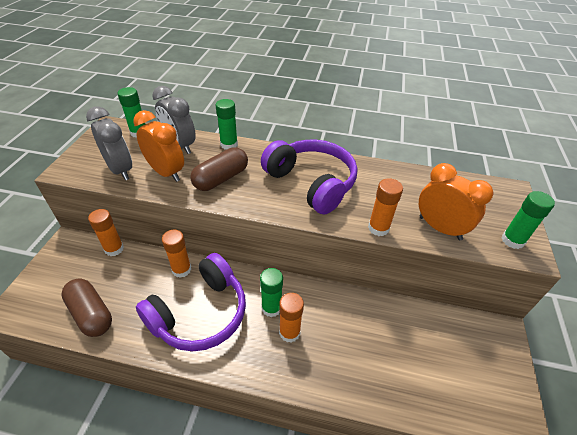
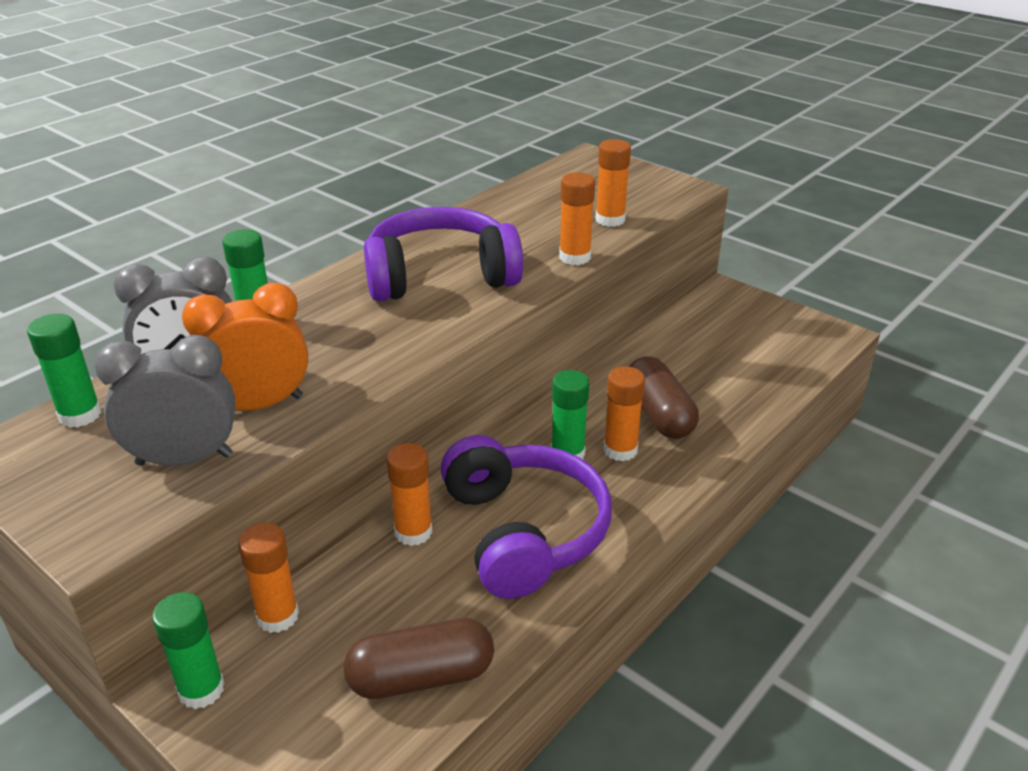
camera: 60 degrees left, 10 degrees down
brown capsule [190,147,248,191] -> brown capsule moved to [629,356,699,439]
orange clock [419,163,493,240] -> orange glue stick [596,139,631,227]
green glue stick [502,191,555,249] -> green glue stick moved to [152,592,225,709]

